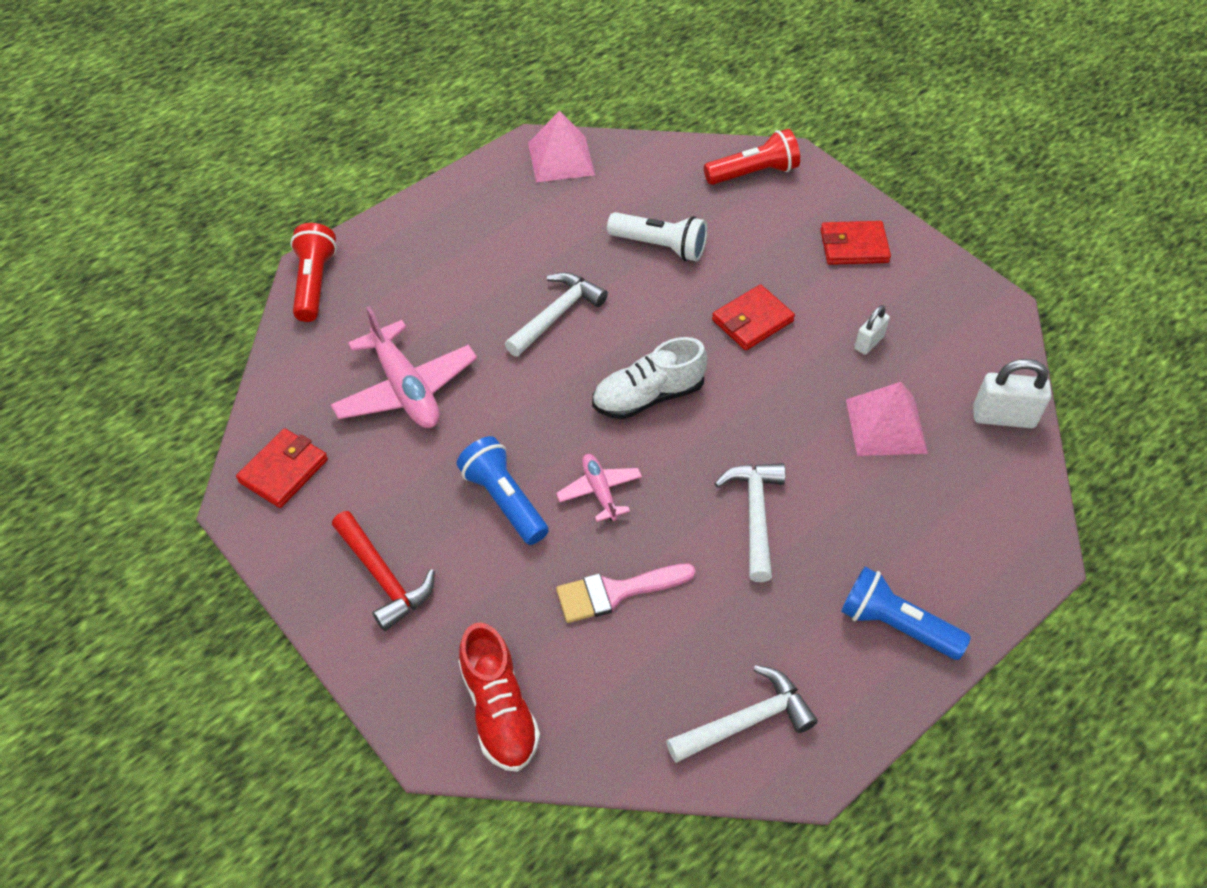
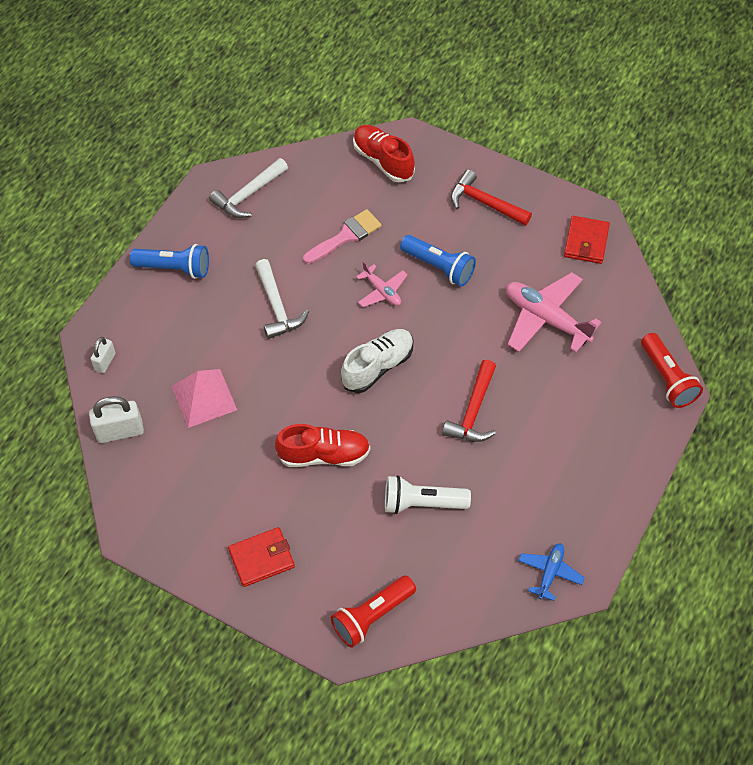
camera: 160 degrees right, 5 degrees up
white hammer [505,272,608,357] -> red hammer [442,360,496,442]
pink pyramid [528,111,595,182] -> blue plane [518,543,585,601]
red wallet [712,284,795,350] -> red shoe [275,424,370,467]
white padlock [854,305,890,355] -> white padlock moved to [91,337,116,373]

